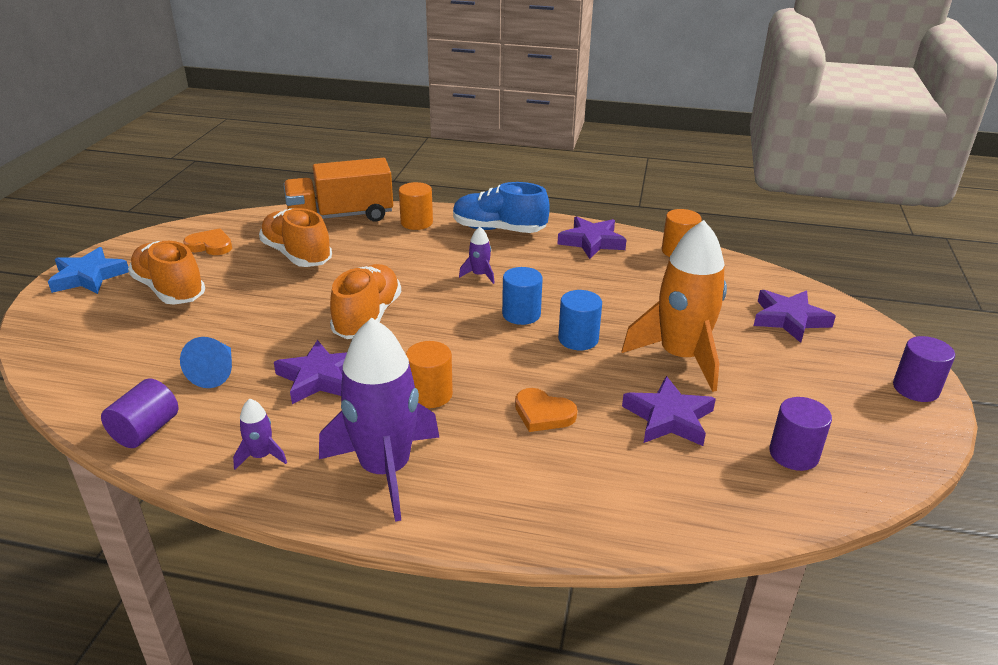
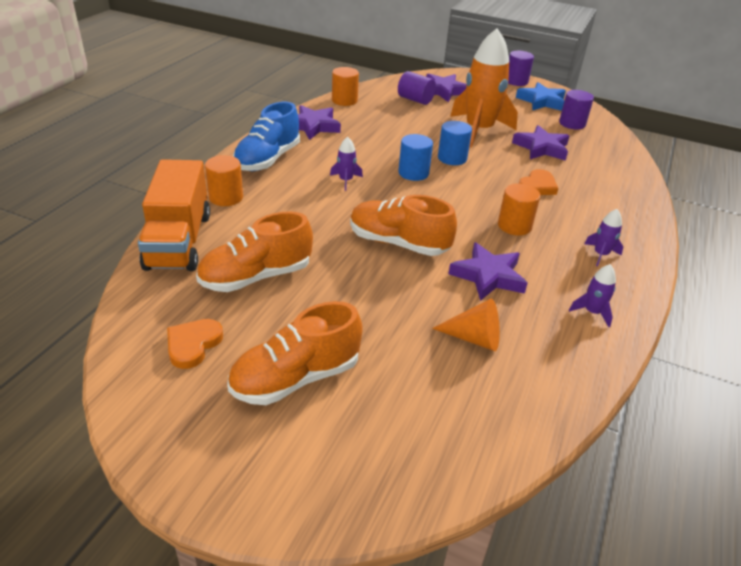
camera: 80 degrees left, 5 degrees up
blue star [48,247,129,294] -> blue star moved to [516,82,566,111]
purple cylinder [101,378,178,448] -> purple cylinder moved to [398,71,436,105]
blue cone [180,337,232,388] -> orange cone [432,299,500,351]
purple rocket [319,318,440,522] -> purple rocket [584,209,623,266], size x0.42

